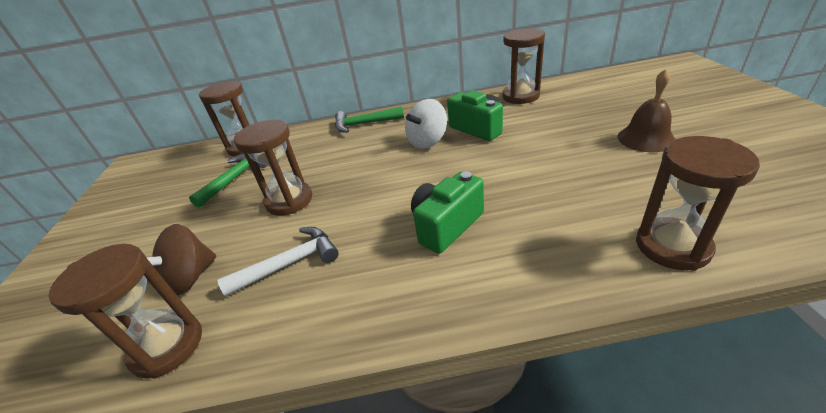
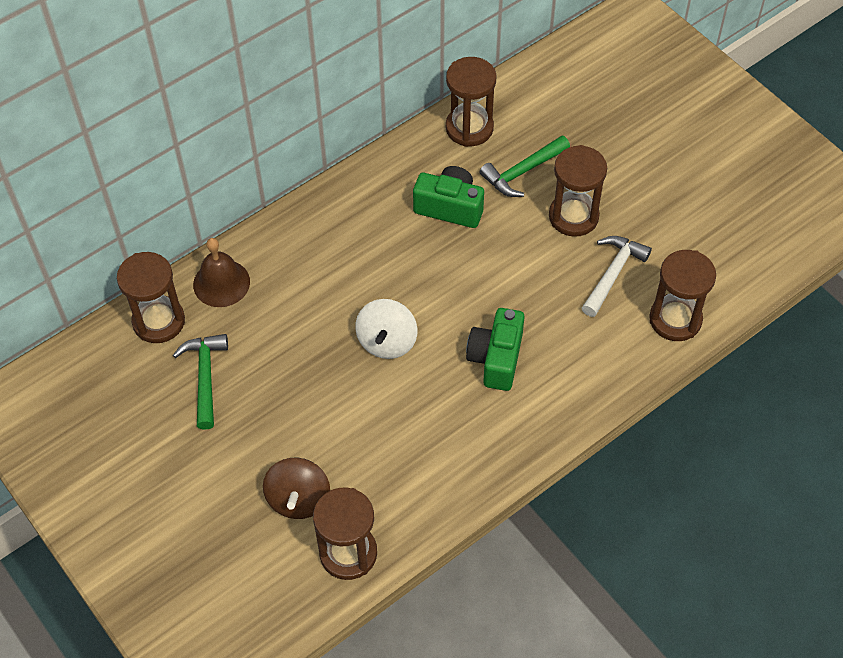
camera: 35 degrees left, 20 degrees up
white hammer [217,227,339,297] -> white hammer moved to [582,236,652,317]
brown hourglass [234,120,312,216] -> brown hourglass moved to [549,145,607,237]
green hammer [335,107,404,133] -> green hammer moved to [480,136,570,197]
white spinning top [405,99,447,149] -> white spinning top moved to [355,299,418,359]
brown bell [617,69,676,152] -> brown bell moved to [193,238,250,307]

